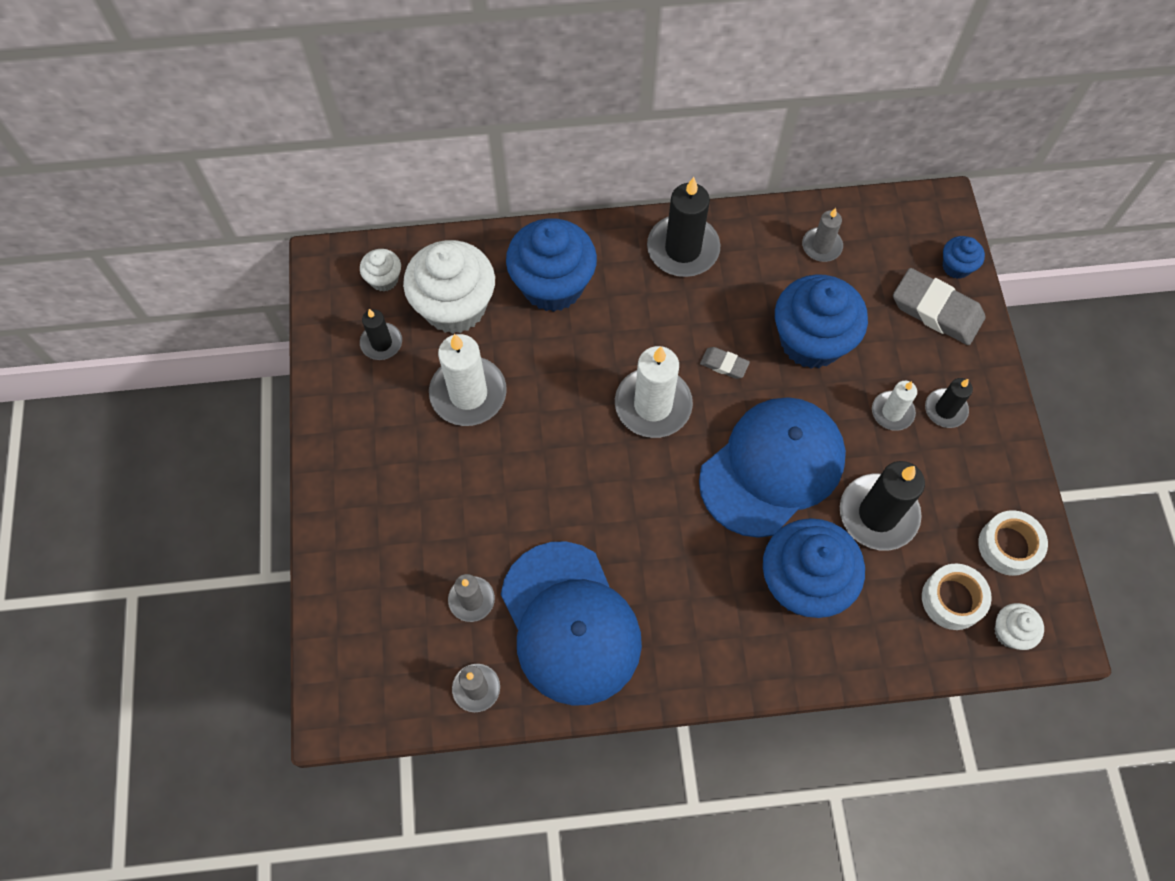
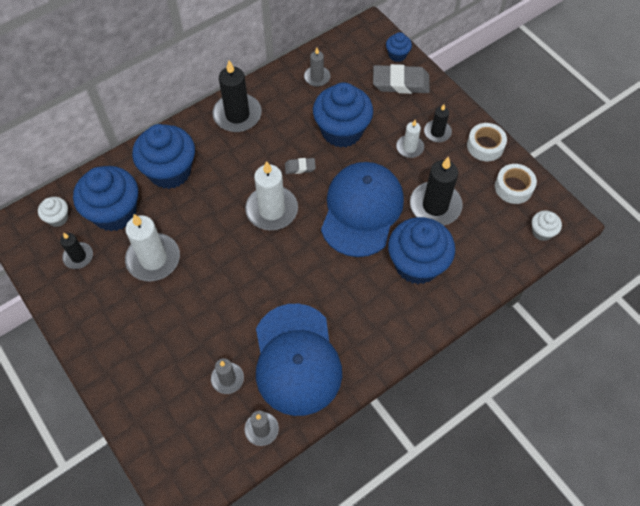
camera: 30 degrees left, 5 degrees down
white cupcake [403,240,495,334] -> blue cupcake [73,166,138,231]
blue cap [501,542,642,706] -> blue cap turned 45 degrees clockwise [256,304,342,416]
white tape [922,564,992,630] -> white tape moved to [467,123,507,161]

